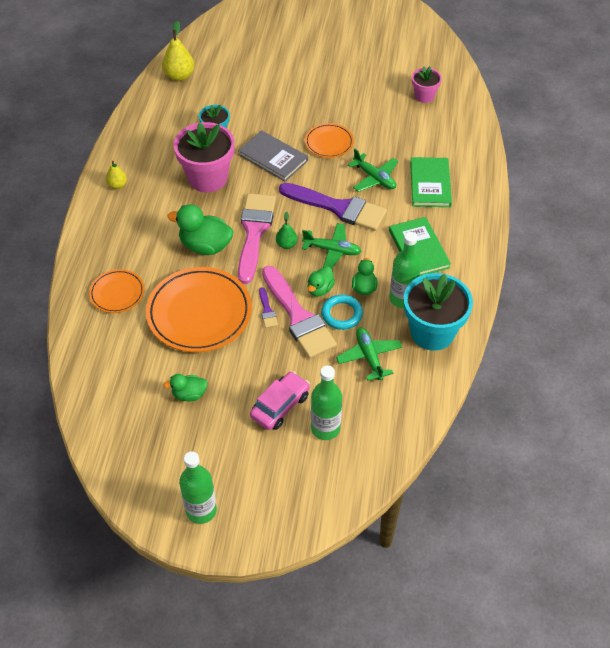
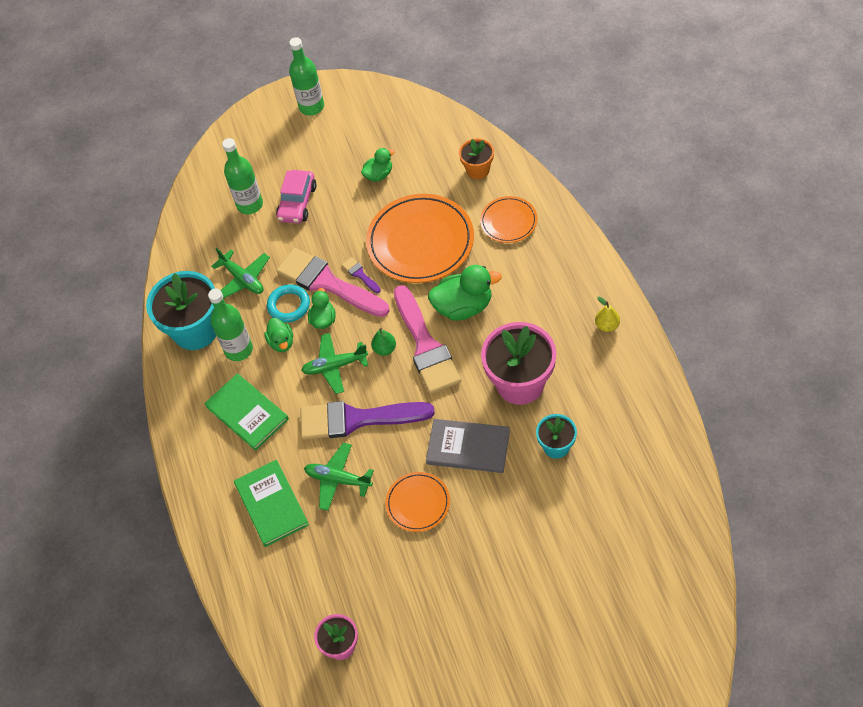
camera: 160 degrees right, 5 degrees up
yellow pear [162,20,195,81] -> none
none -> orange flower pot [459,138,494,179]

